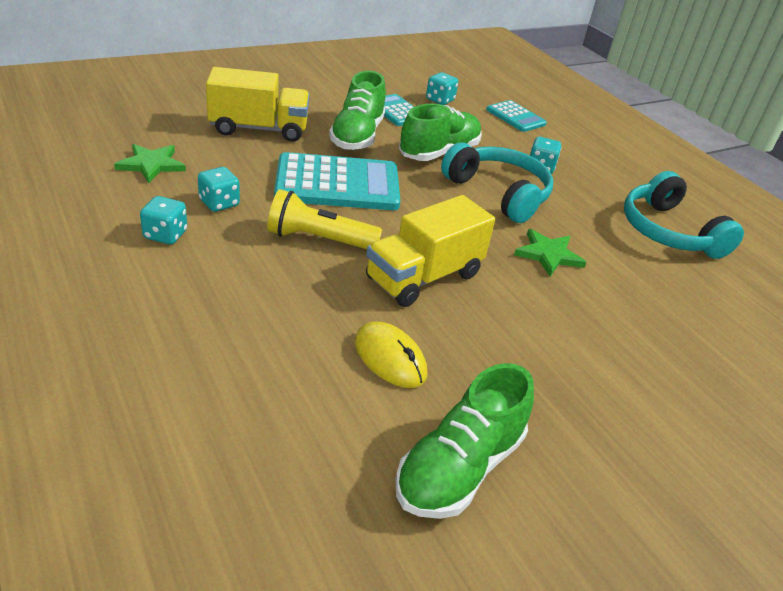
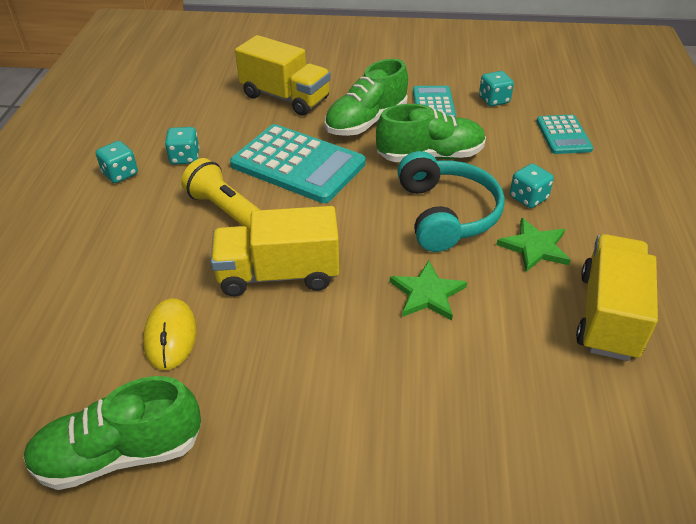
camera: 40 degrees right, 5 degrees up
green star [114,144,186,183] -> green star moved to [496,218,571,272]
turquoise headphones [624,171,744,259] -> yellow truck [576,234,658,361]

